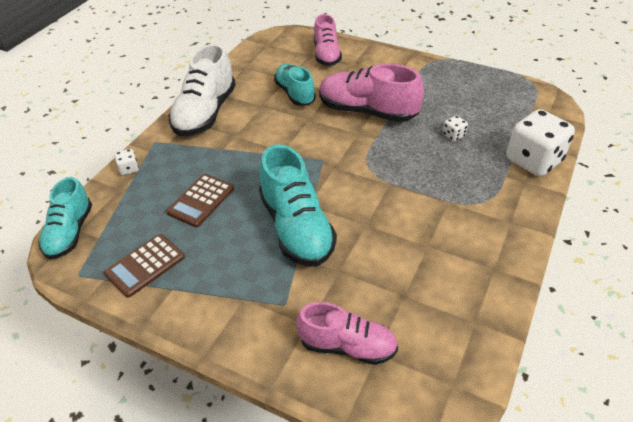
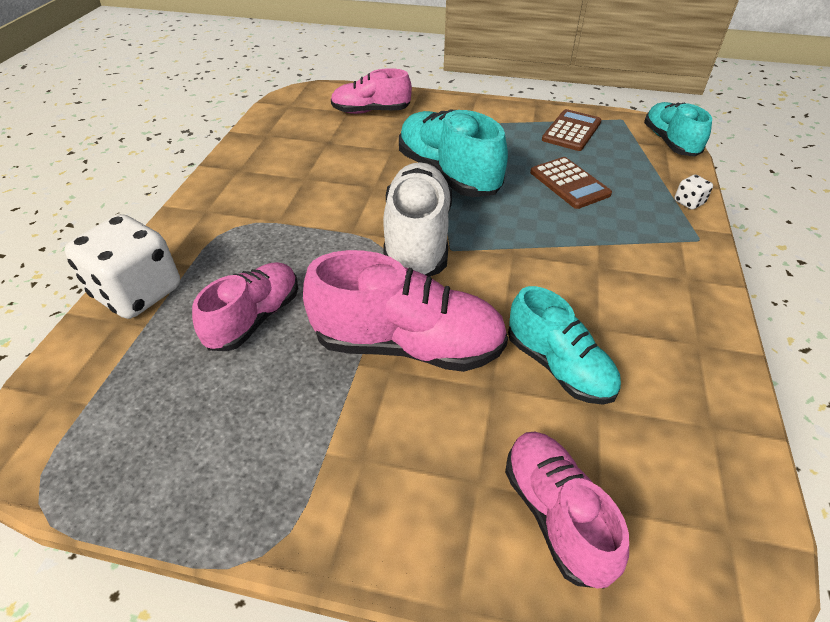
camera: 165 degrees right, 0 degrees up
brown calculator [166,174,234,227] -> brown calculator turned 135 degrees clockwise [530,157,612,209]
white shoe [169,44,236,136] -> white shoe moved to [383,162,452,276]
white dice [443,115,468,141] -> pink shoe [192,262,298,351]

